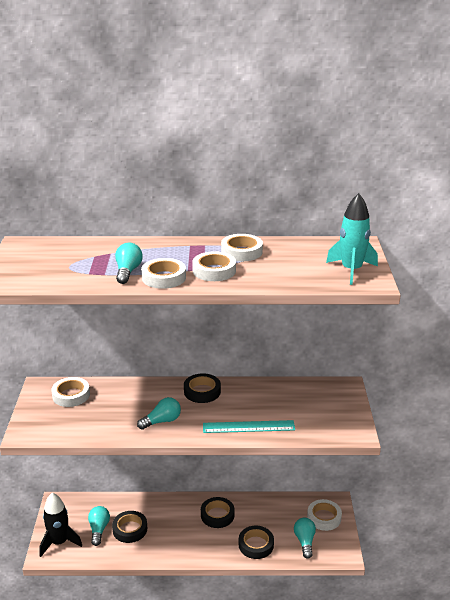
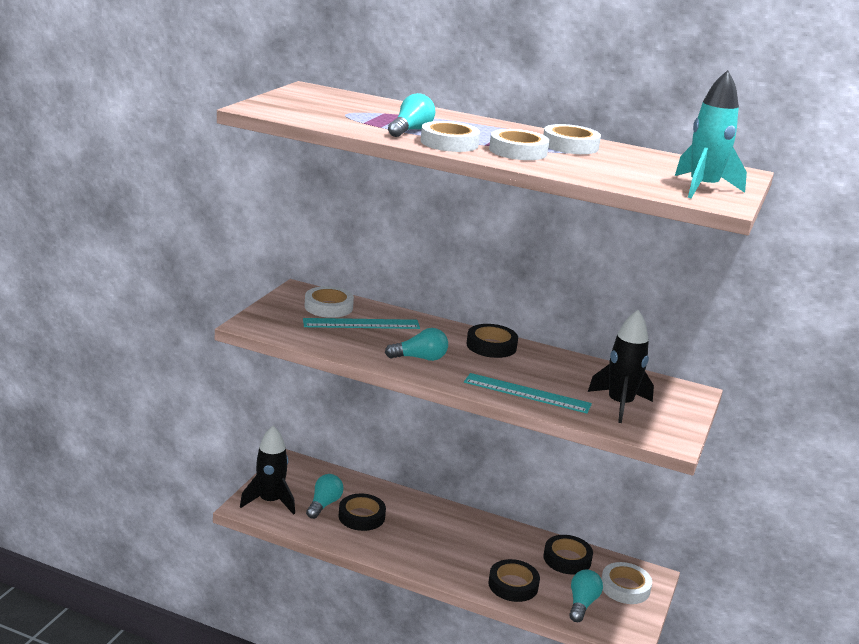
camera: 20 degrees right, 5 degrees down
black tape [201,497,235,528] -> black tape moved to [543,535,593,574]
none -> turquoise ruler [303,318,420,329]
none -> black rocket [588,310,654,423]

